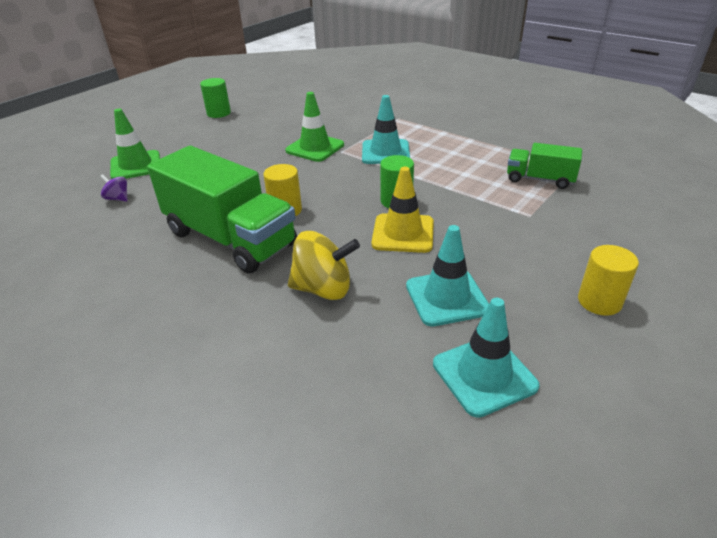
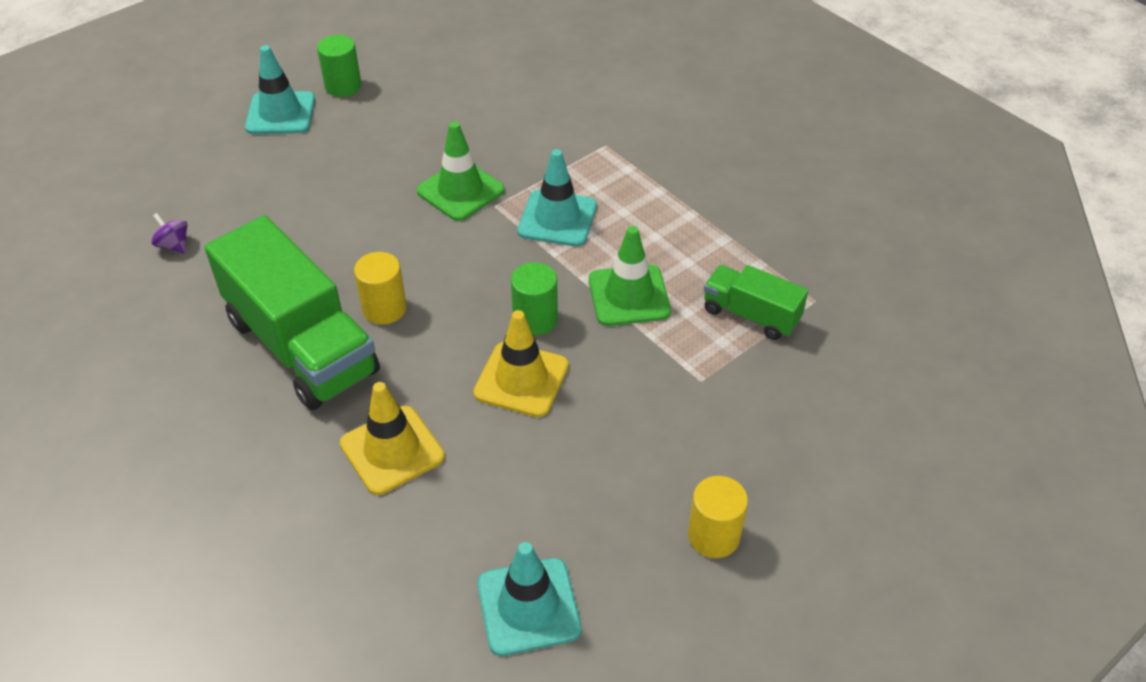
camera: 10 degrees right, 10 degrees up
green traffic cone [110,109,160,179] -> green traffic cone moved to [589,226,671,326]
yellow spinning top [288,231,360,300] -> yellow traffic cone [340,382,445,495]
turquoise traffic cone [406,225,489,327] -> turquoise traffic cone moved to [245,45,315,134]

